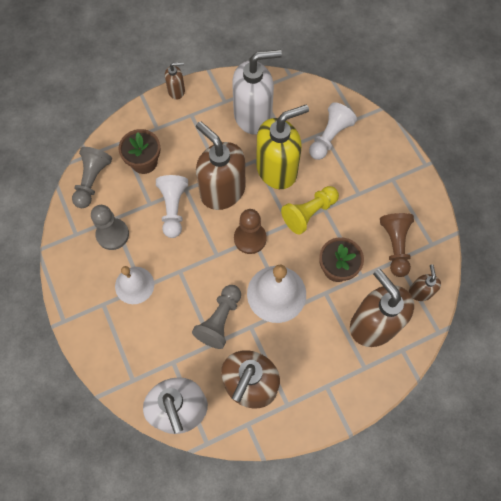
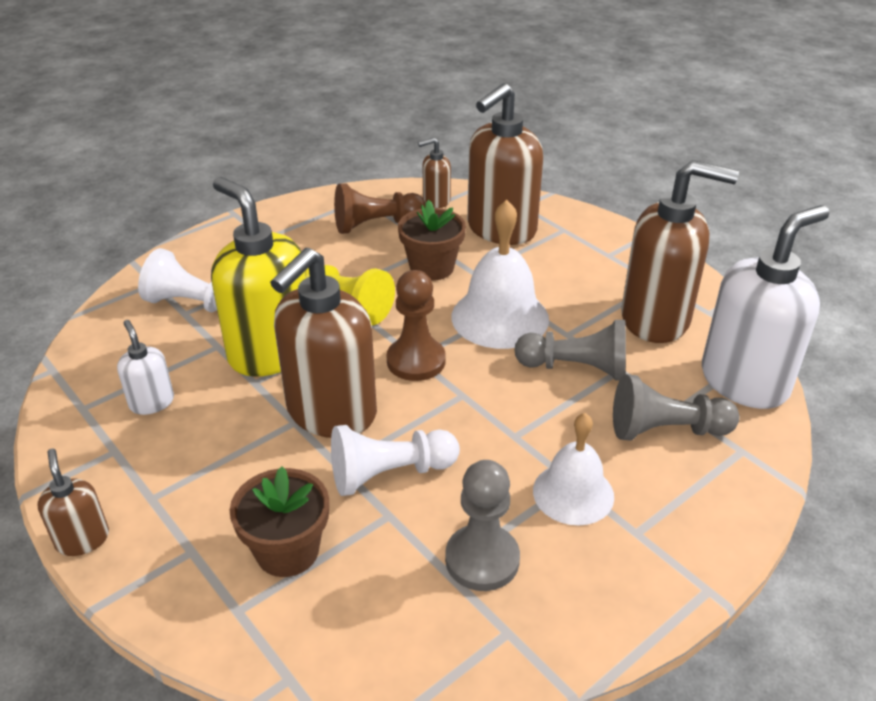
camera: 105 degrees left, 30 degrees down
grey pawn [72,147,112,208] -> grey pawn moved to [613,374,739,441]
white soap dispenser [232,50,282,135] -> white soap dispenser [117,320,174,415], size x0.47

